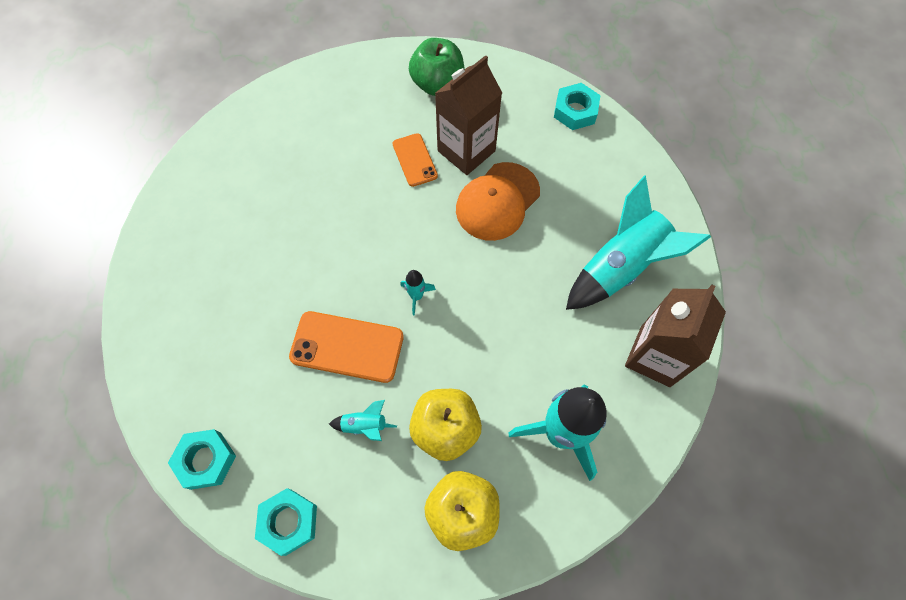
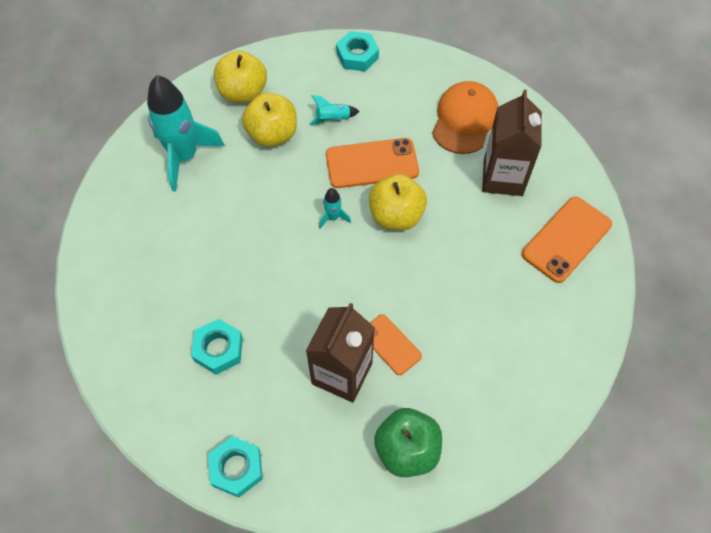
camera: 160 degrees right, 5 degrees down
turquoise nut [168,429,236,490] -> turquoise nut moved to [191,319,243,375]
orange cap [456,162,540,241] -> orange cap moved to [432,81,498,154]
turquoise rocket [566,176,711,310] -> none
brown carton [625,285,726,387] -> brown carton moved to [482,90,542,196]
none -> yellow apple [369,174,427,231]
none -> orange phone [522,197,612,283]

